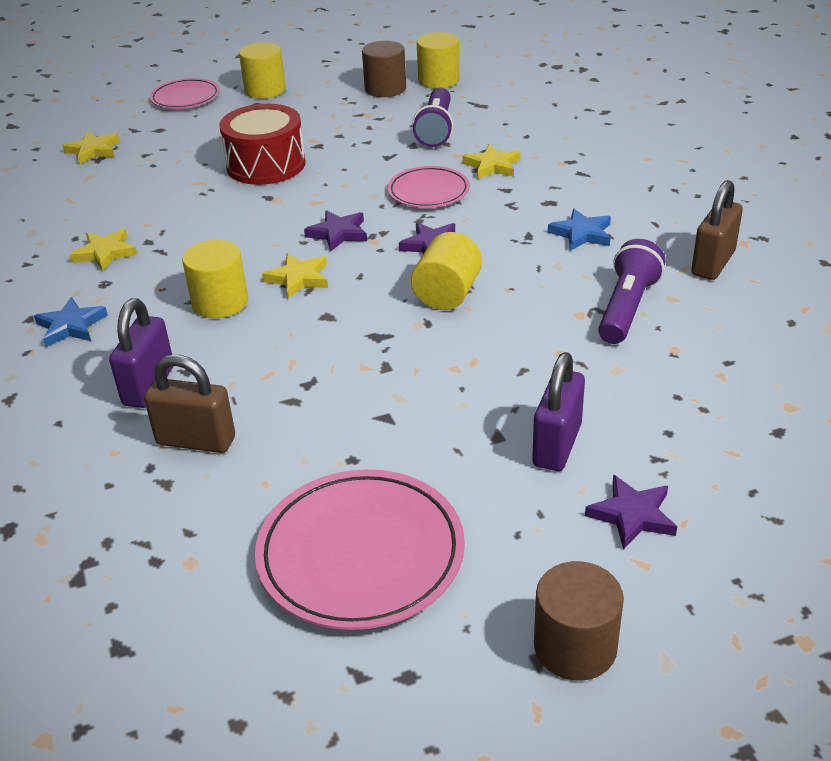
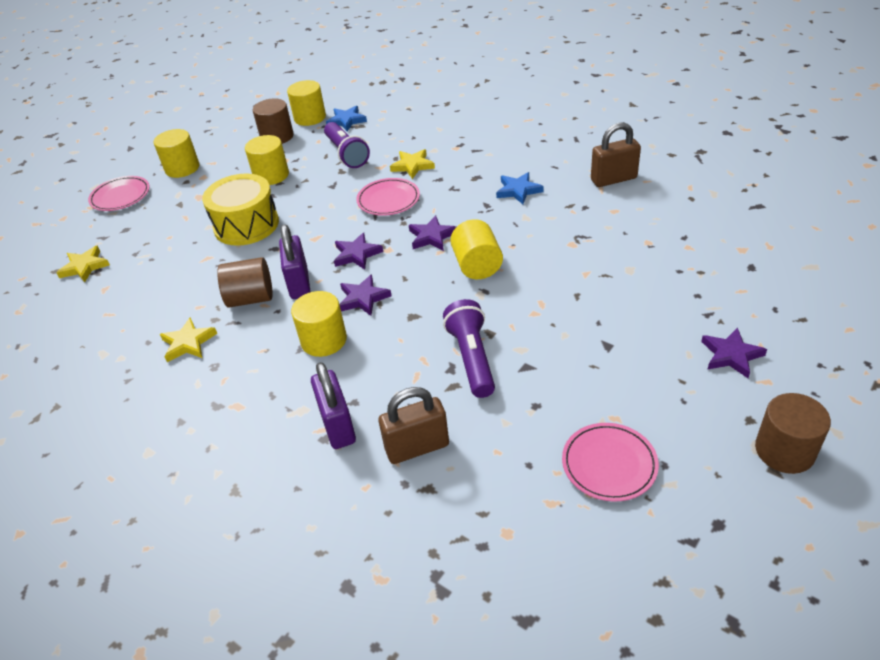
camera: 30 degrees left, 5 degrees up
blue star [34,297,108,347] -> blue star moved to [326,106,367,131]
red drum [219,104,306,185] -> yellow drum [202,174,279,246]
pink plate [255,469,465,630] -> pink plate [562,423,659,502], size x0.60
yellow star [262,253,328,299] -> purple star [339,274,392,316]
purple padlock [532,352,585,471] -> purple padlock moved to [279,224,311,299]
purple flashlight [598,239,665,344] -> purple flashlight moved to [443,299,495,398]
brown padlock [691,180,743,280] -> brown padlock turned 75 degrees clockwise [591,122,641,187]
none -> brown cylinder [217,257,273,308]
none -> yellow cylinder [245,135,289,185]

